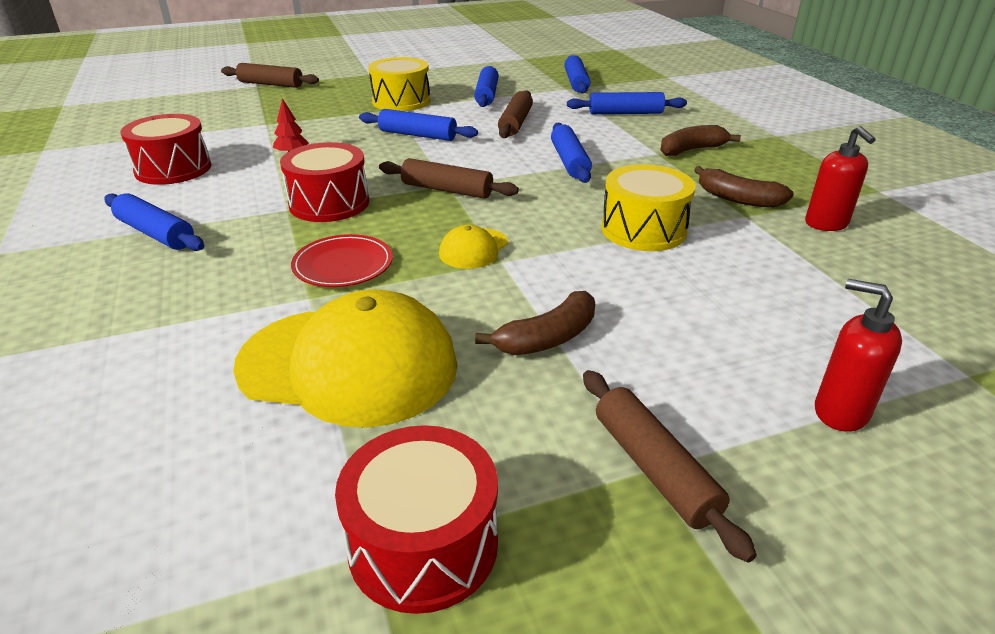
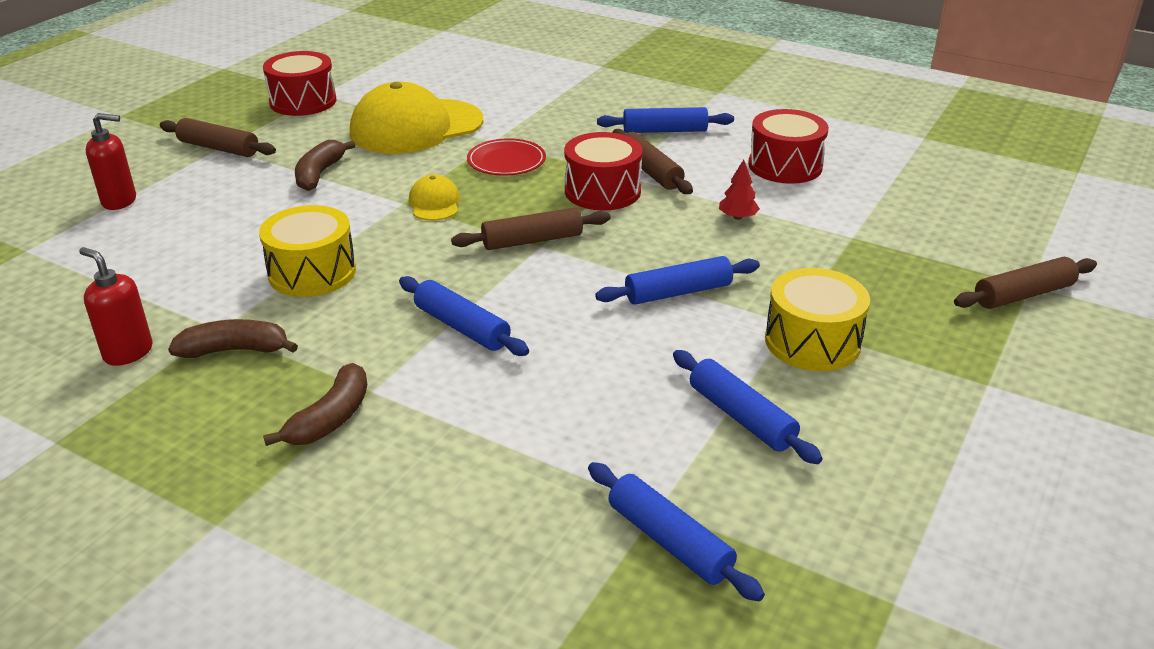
camera: 140 degrees right, 0 degrees up
brown rolling pin [498,90,533,138] -> brown rolling pin moved to [613,129,693,194]
blue rolling pin [567,92,687,114] -> none

